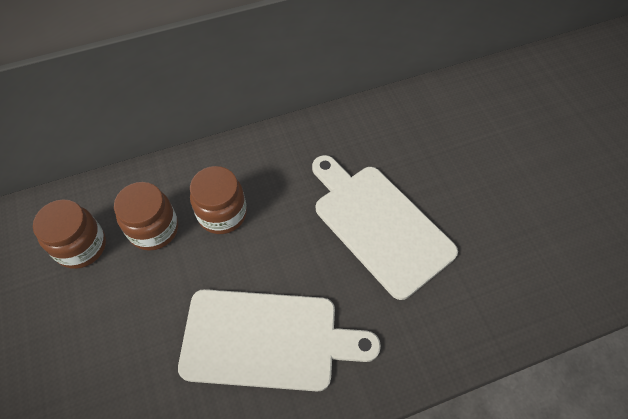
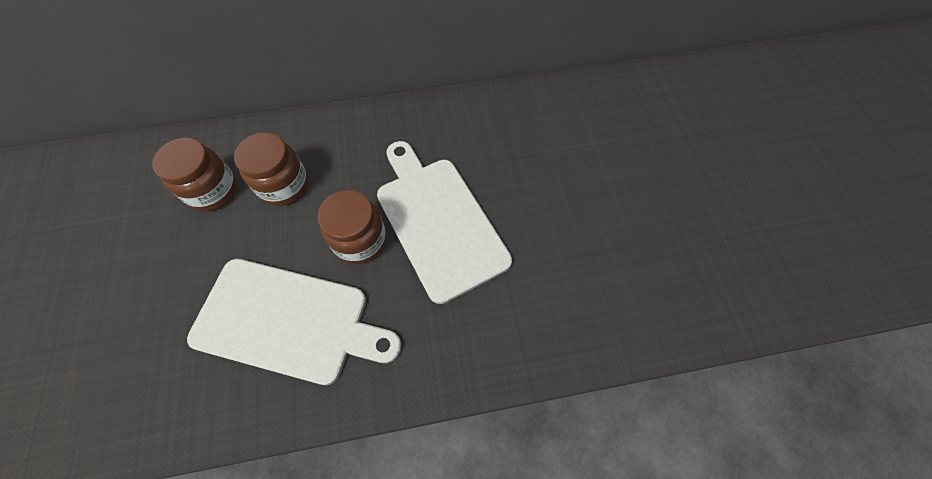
camera: 10 degrees right, 5 degrees up
brown jar [33,199,106,269] -> brown jar moved to [318,190,387,264]

